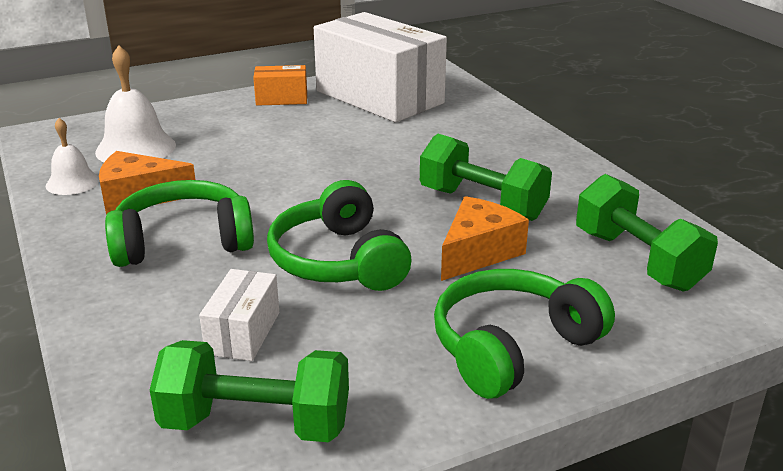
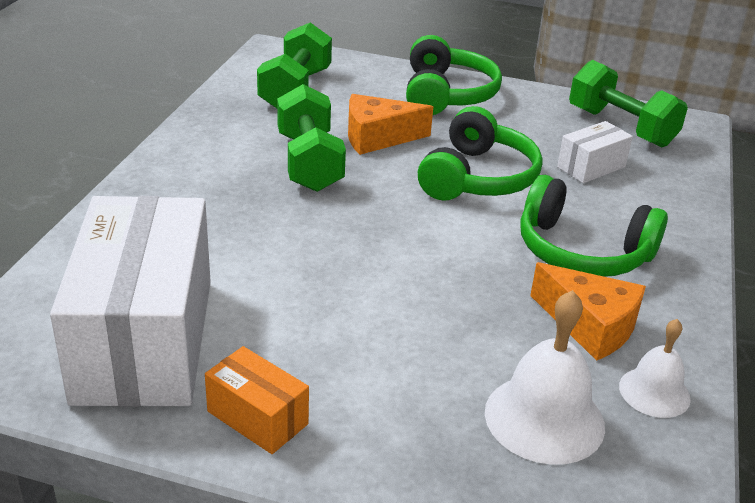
camera: 140 degrees left, 5 degrees up
green headphones [434,269,615,399] -> green headphones turned 90 degrees counterclockwise [406,35,502,115]

